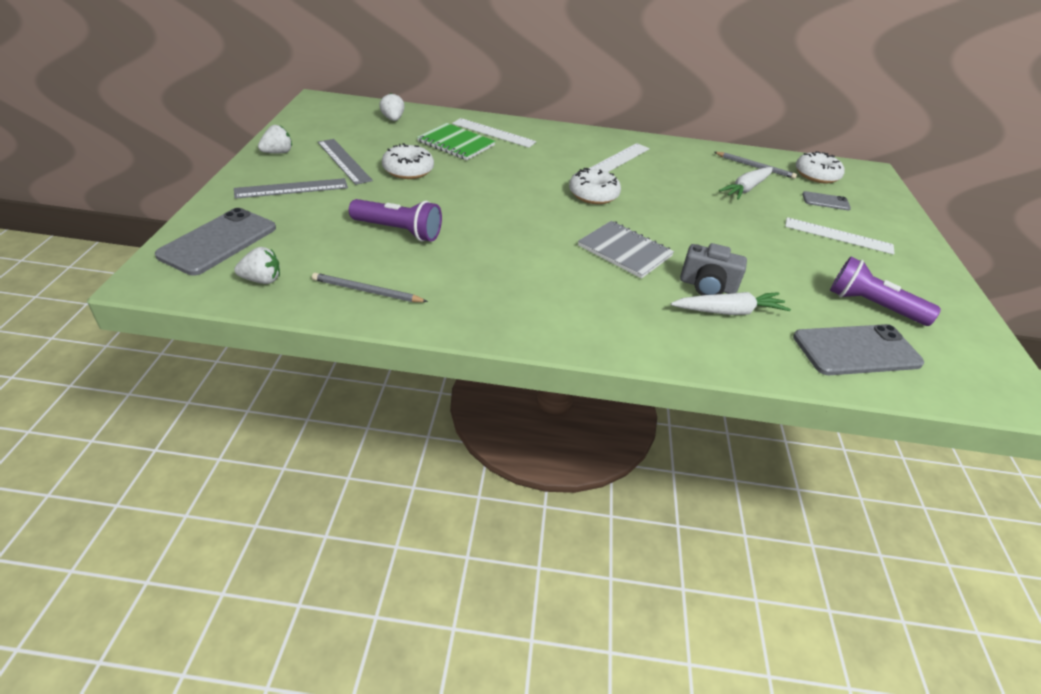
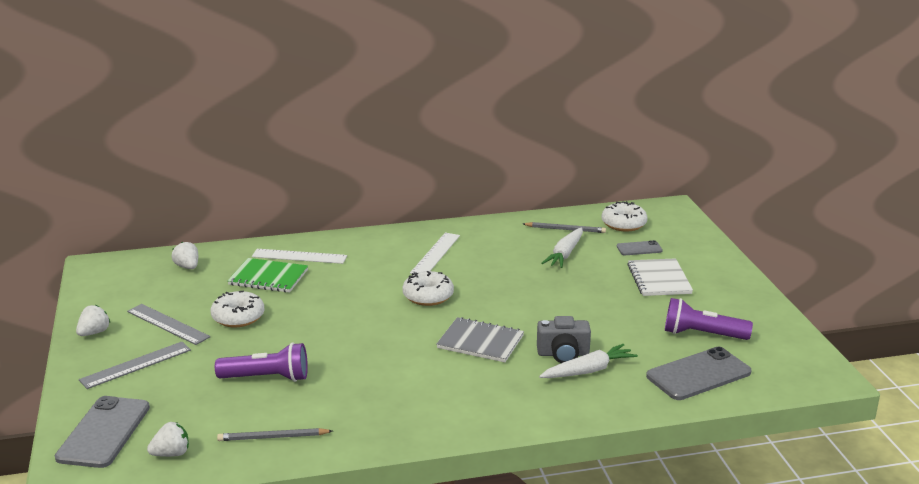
camera: 15 degrees left, 15 degrees down
white ruler [785,217,895,255] -> white notebook [627,258,693,296]

